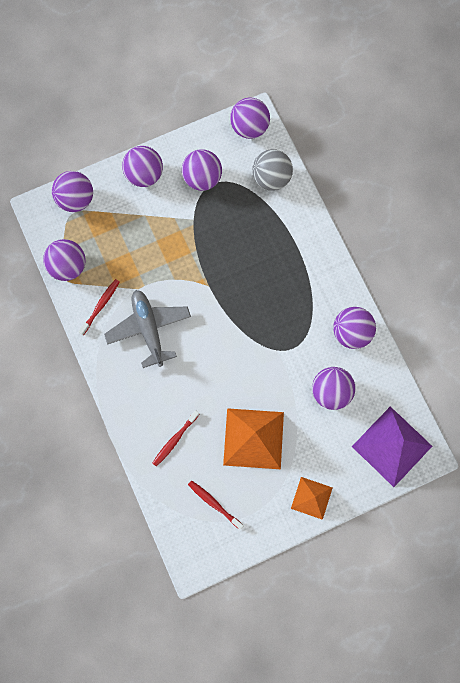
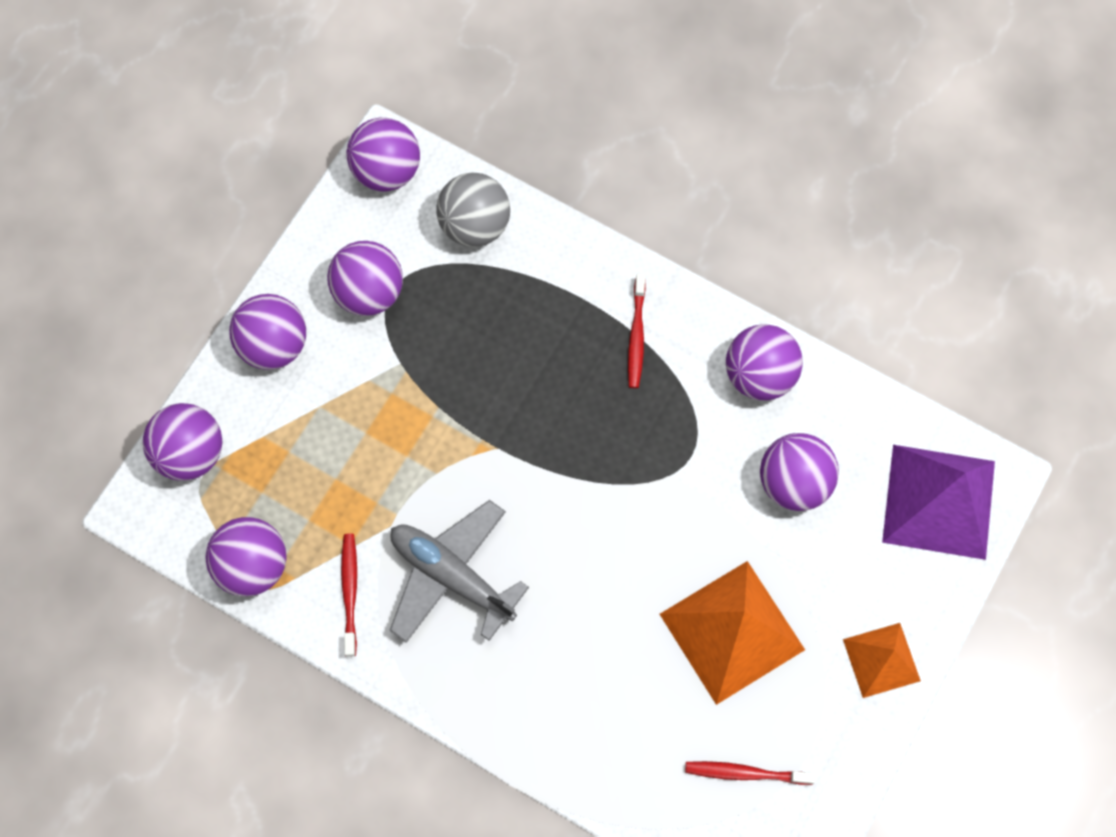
camera: 35 degrees left, 5 degrees down
red toothbrush [153,410,200,467] -> red toothbrush moved to [628,273,646,388]

